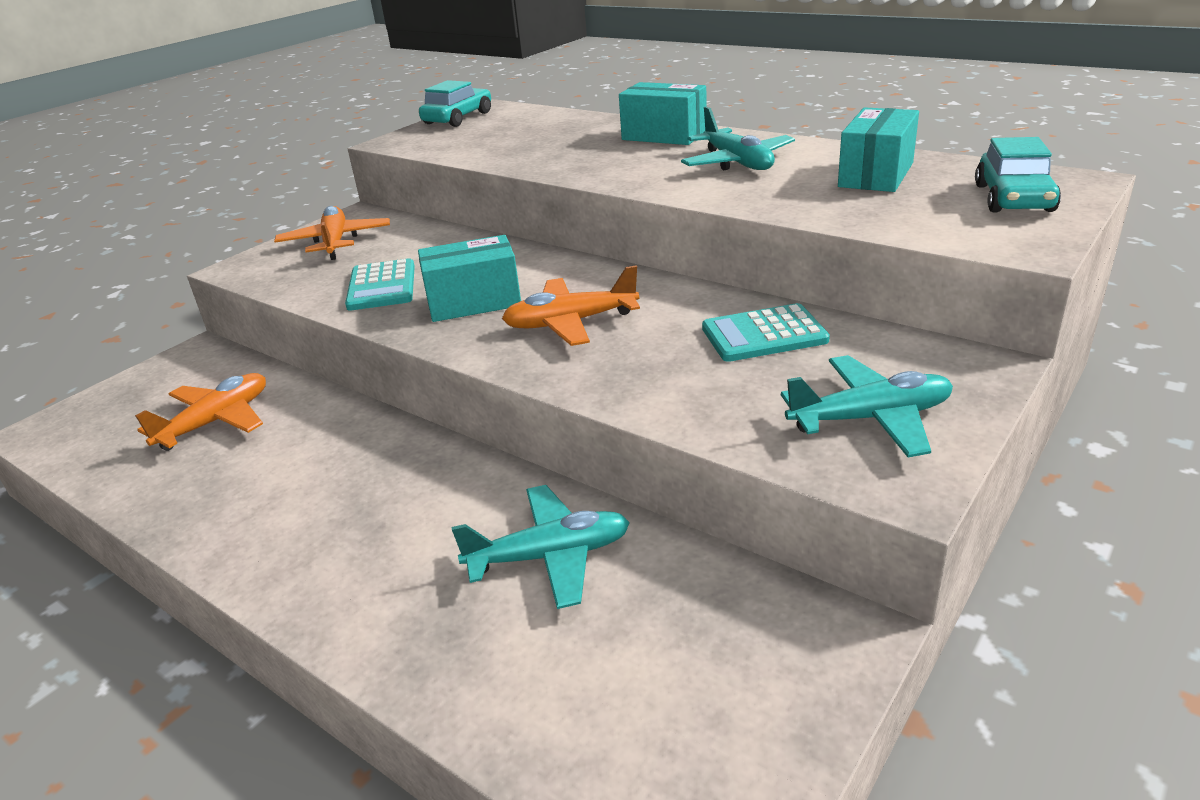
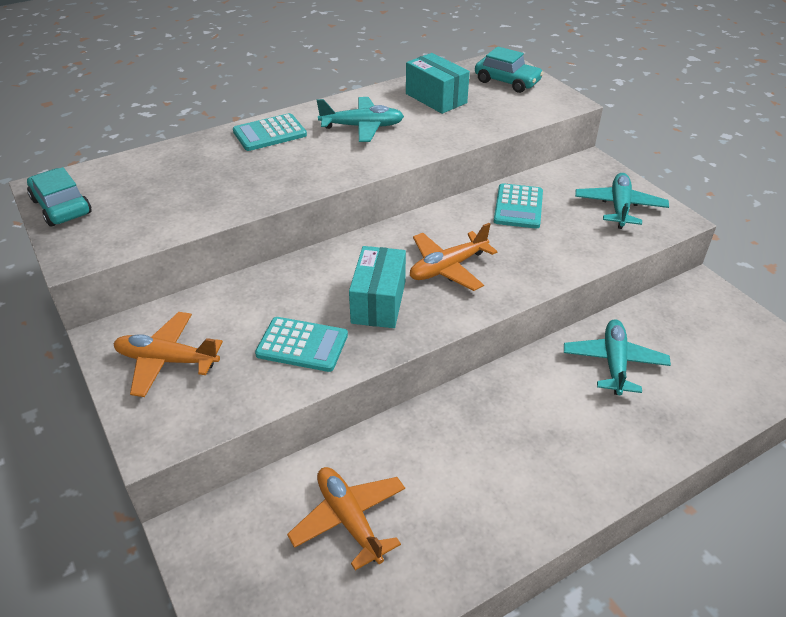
camera: 70 degrees left, 10 degrees up
orange plane [502,265,640,346] -> orange plane turned 45 degrees clockwise [410,223,498,291]
turquoise box [619,82,707,145] -> turquoise calculator [233,113,307,151]

